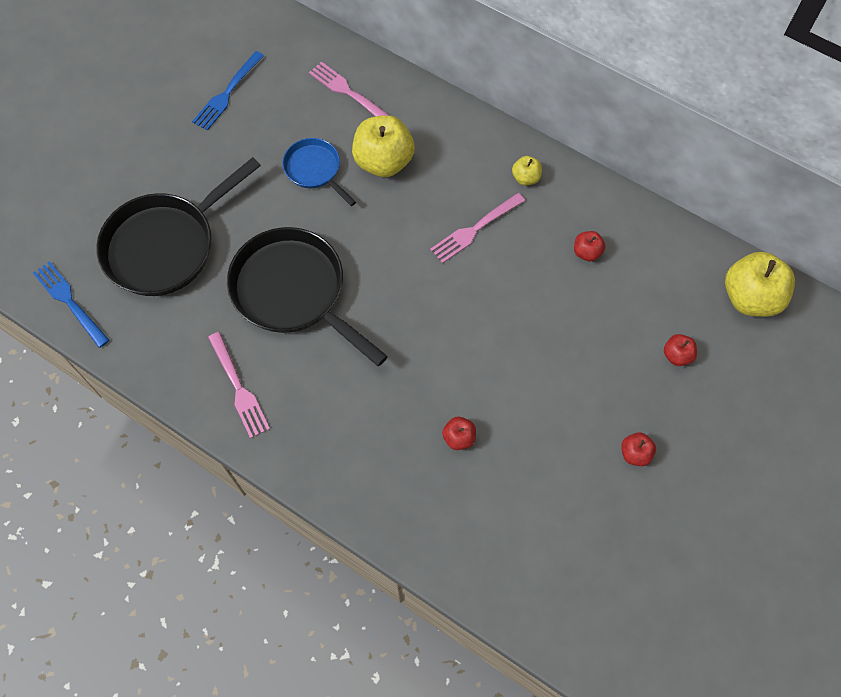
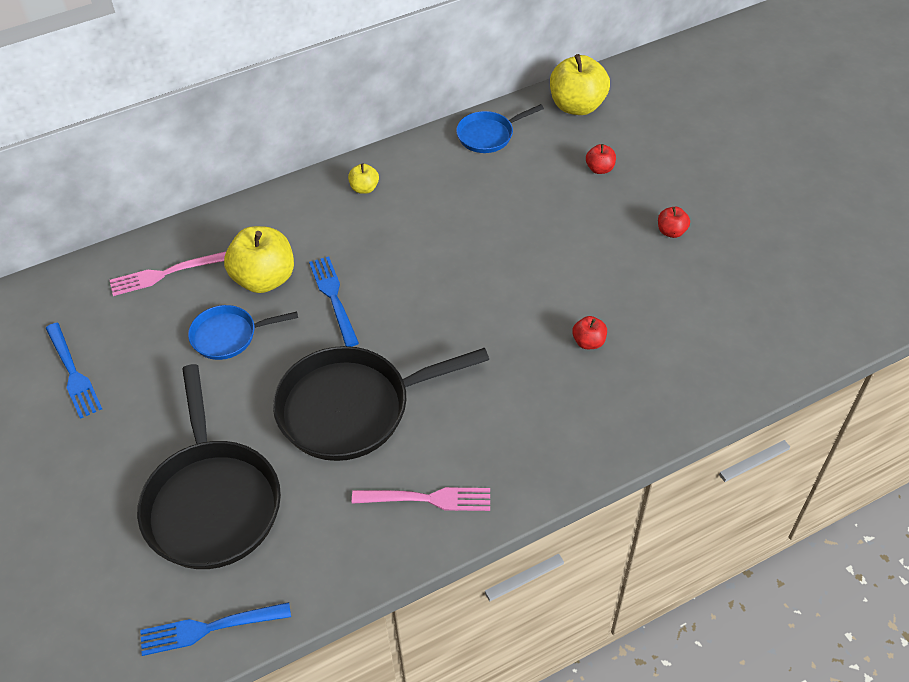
camera: 60 degrees left, 15 degrees down
pink fork [430,193,525,264] -> none
red apple [574,231,605,261] -> none
none -> blue fork [309,257,359,347]
none -> blue pan [456,104,544,153]

